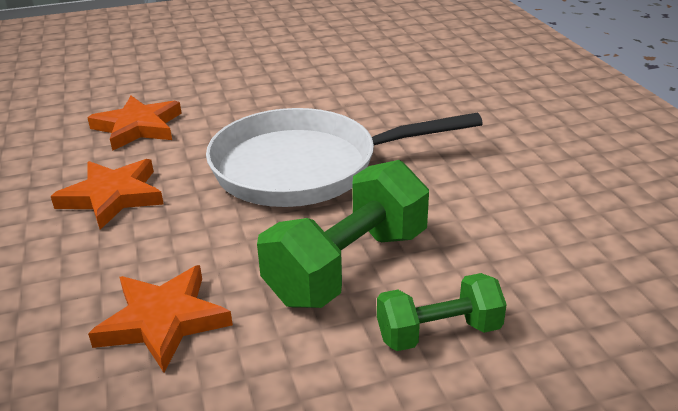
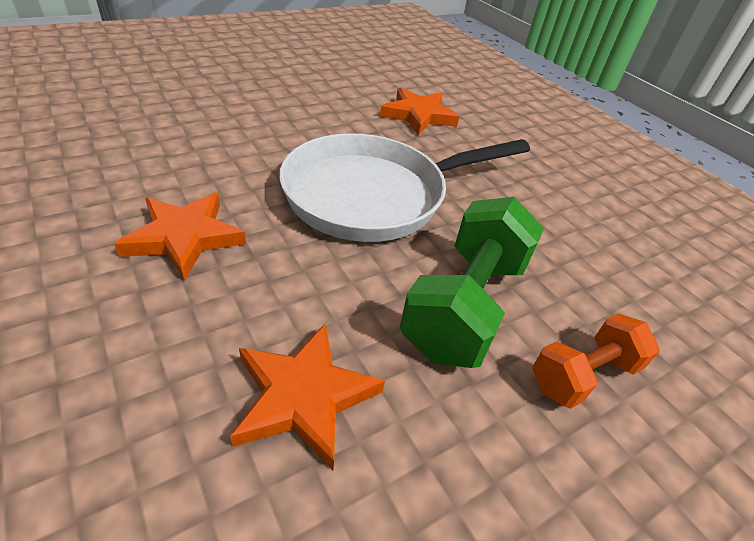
camera: 20 degrees left, 10 degrees up
orange star [87,96,182,151] -> orange star moved to [380,88,459,135]
green dumbbell [377,273,507,351] -> orange dumbbell [532,314,660,409]

